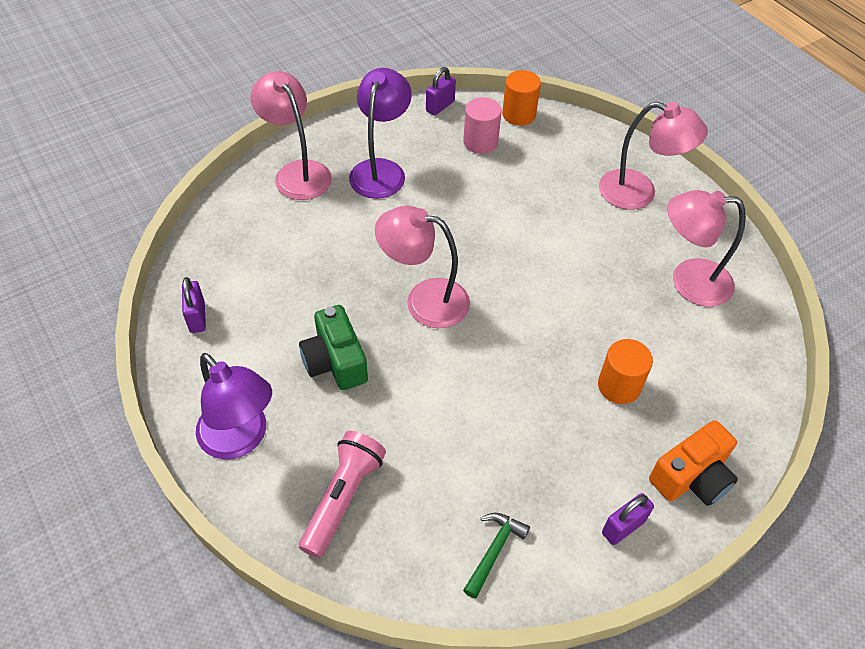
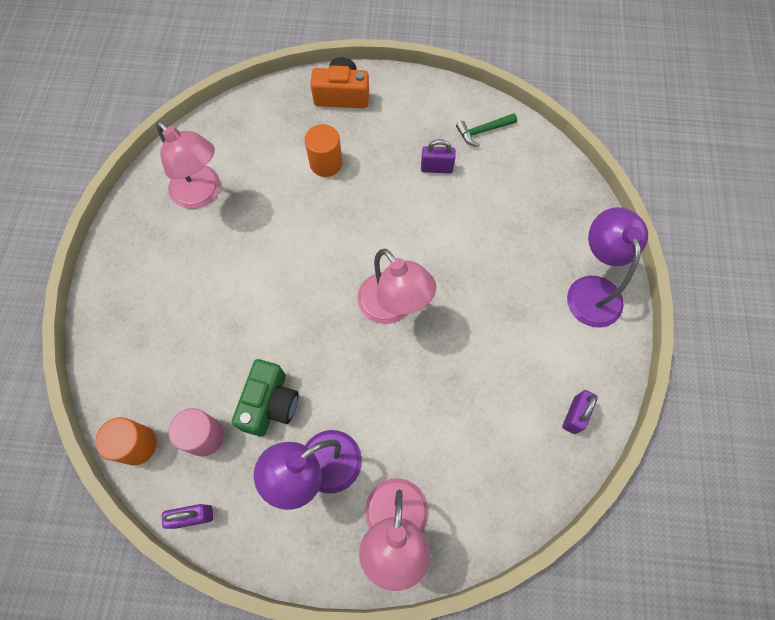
camera: 140 degrees left, 15 degrees up
green camera [299,305,368,390] -> green camera moved to [232,359,298,437]
pink flashlight [299,431,386,558] -> none
pink lamp [599,102,708,210] -> none
purple padlock [602,493,654,545] -> purple padlock moved to [421,139,456,173]

